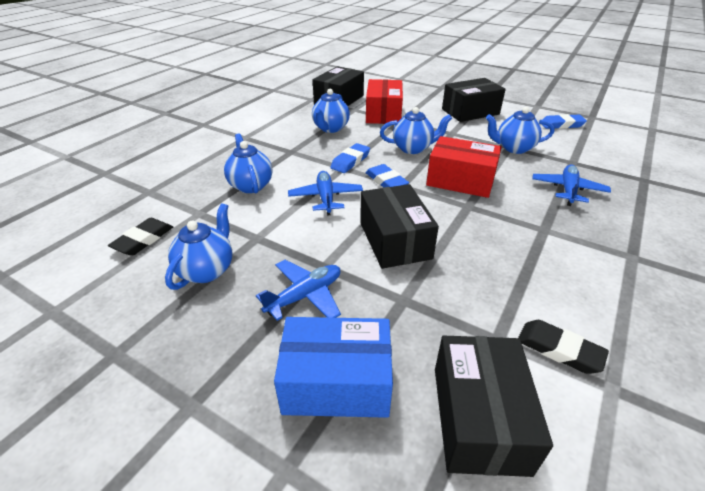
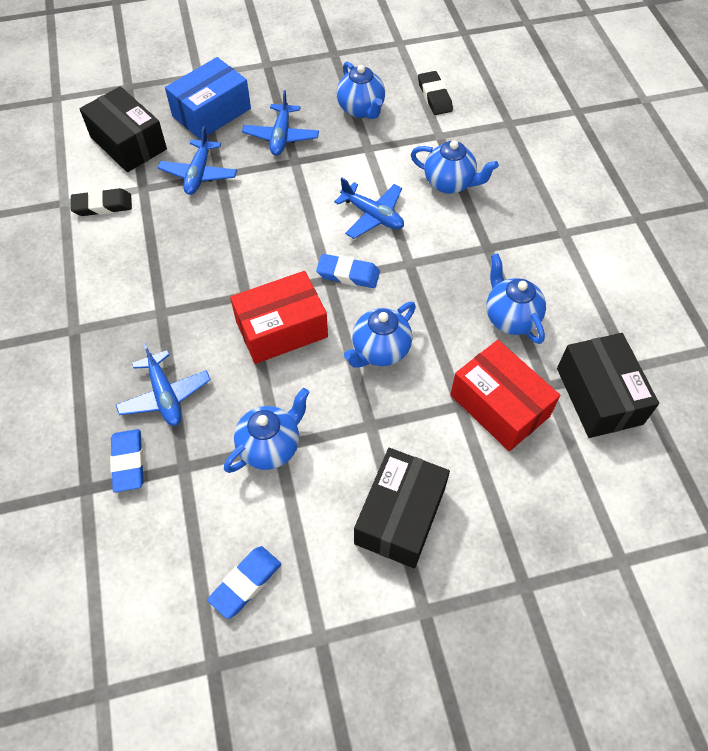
camera: 135 degrees right, 20 degrees up
blue eraser [330,143,370,173] -> blue eraser moved to [110,429,143,492]
black box [360,184,439,269] -> none
none -> blue plane [158,126,237,195]

